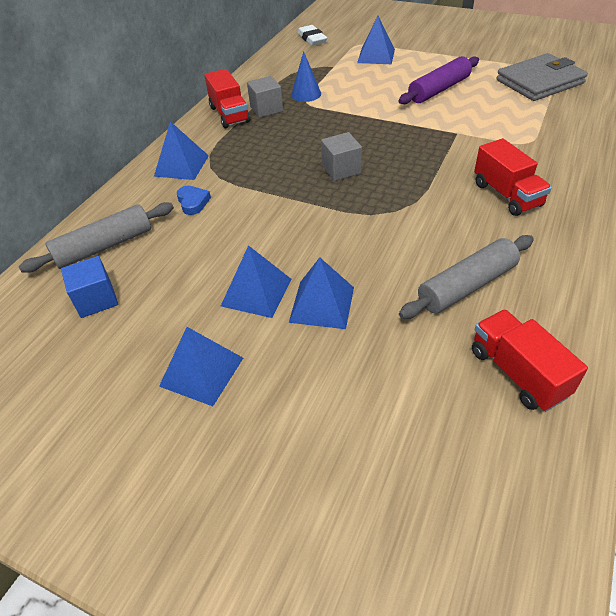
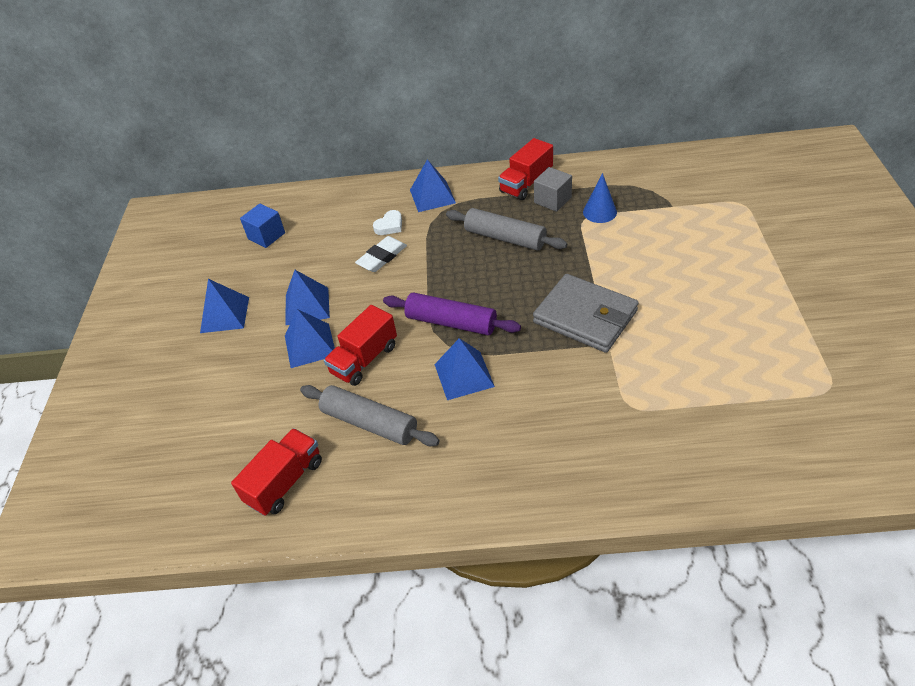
camera: 65 degrees right, 0 degrees up
grey rolling pin [19,202,174,273] -> grey rolling pin moved to [446,208,567,250]
blue heart [177,186,211,215] -> white heart [373,210,402,235]
white eraser [298,25,327,46] -> white eraser moved to [355,236,407,272]
grey cube [321,132,362,181] -> none
blue pyramid [357,16,395,64] -> blue pyramid moved to [434,338,495,400]
purple rolling pin [398,56,479,104] -> purple rolling pin moved to [383,292,521,335]
red truck [474,138,552,216] -> red truck moved to [324,305,397,386]
grey wallet [496,53,588,101] -> grey wallet moved to [533,274,639,353]

